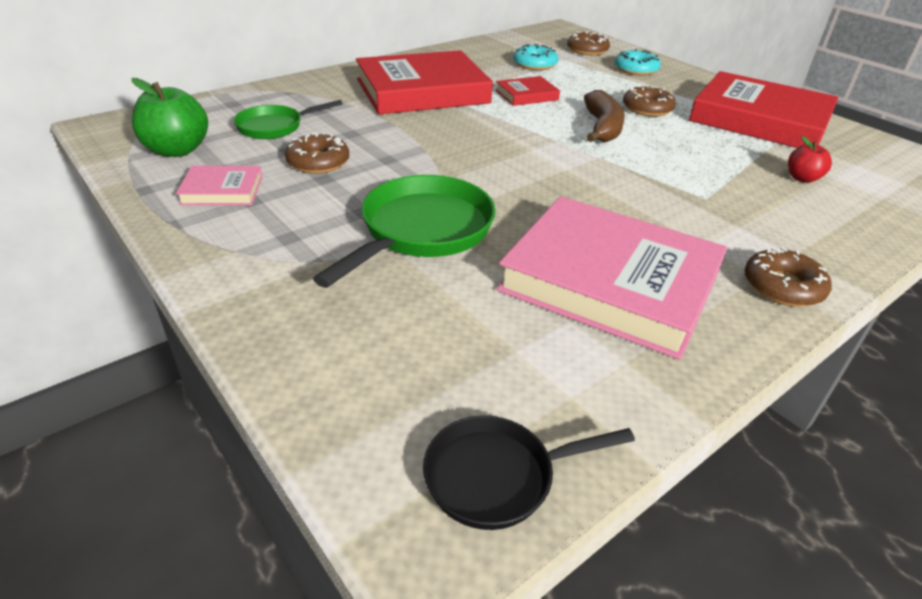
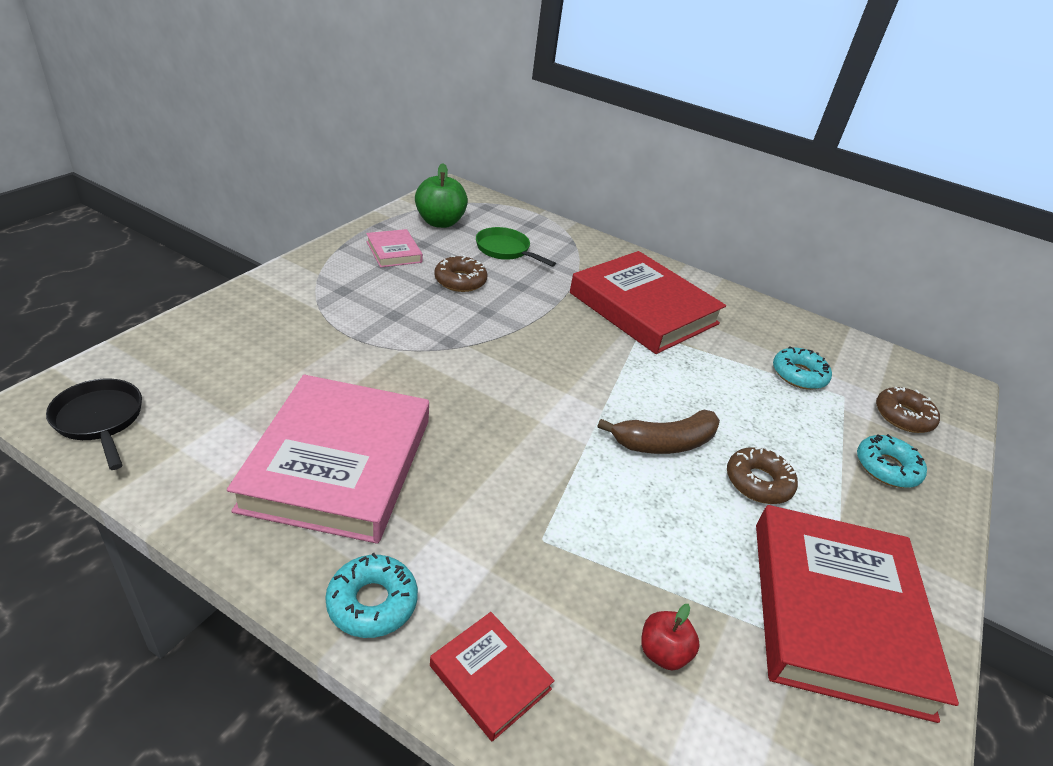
camera: 65 degrees right, 0 degrees up
green pan [313,175,496,288] -> none
red book [496,76,560,106] -> red book moved to [430,612,555,741]
brown donut [745,247,832,307] -> turquoise donut [325,553,418,638]

